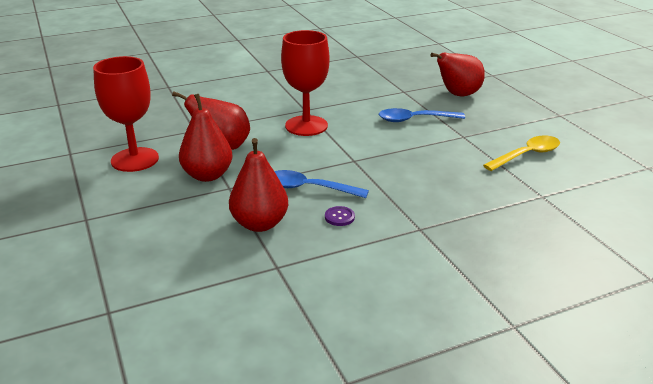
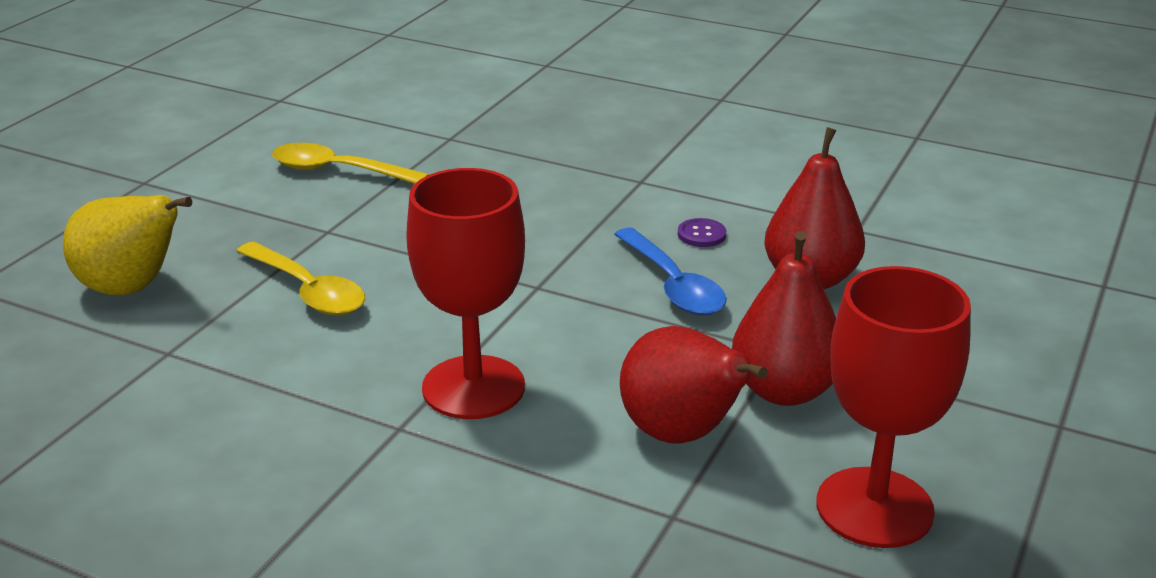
camera: 130 degrees left, 0 degrees up
blue spoon [379,108,465,122] -> yellow spoon [236,242,365,315]
red pear [430,53,485,96] -> yellow pear [63,195,192,295]

